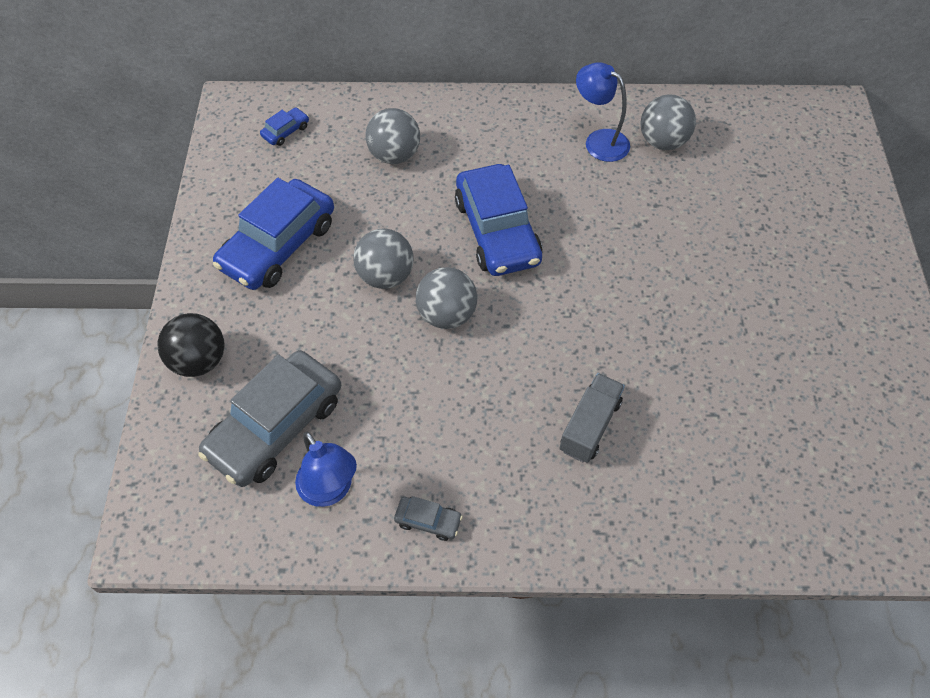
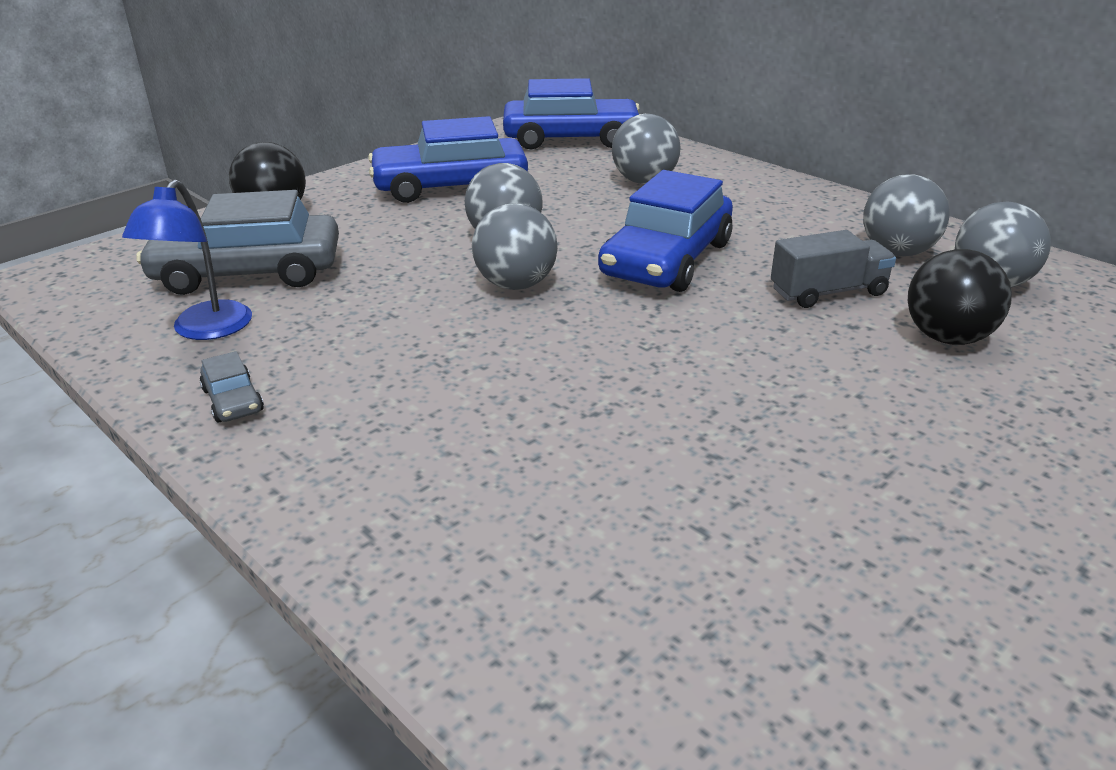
camera: 45 degrees right, 25 degrees down
blue car [260,107,309,146] -> blue car [503,78,640,149], size x2.39
grey truck [560,373,625,463] -> grey truck moved to [771,230,896,308]
blue lamp [576,62,630,162] -> grey ball [863,174,950,257]
none -> black ball [908,249,1012,345]

